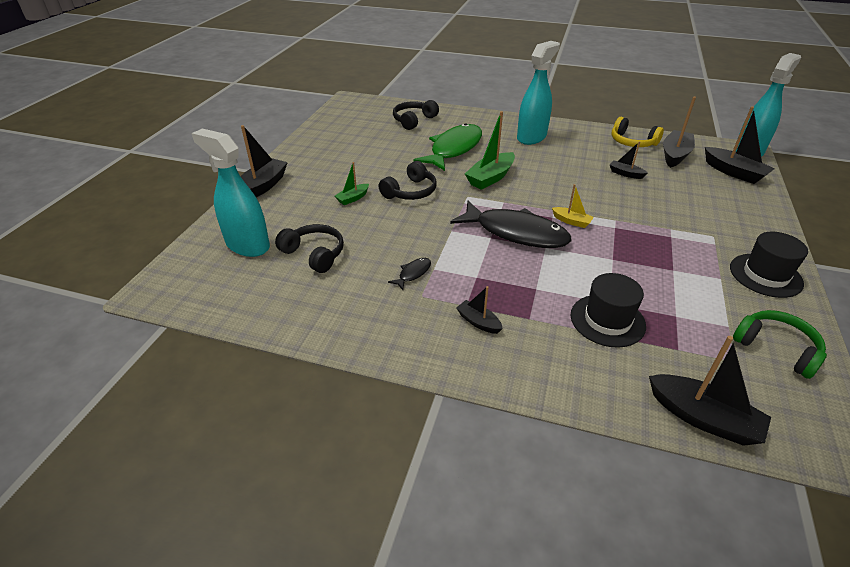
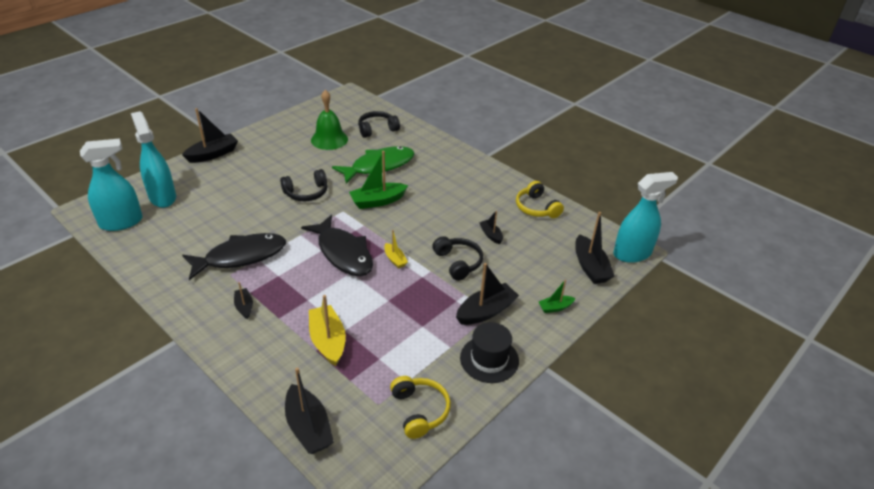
camera: 25 degrees right, 0 degrees up
black headphones [275,224,344,273] -> black headphones moved to [432,236,483,281]
green boat [335,162,369,205] -> green boat moved to [539,279,576,313]
black fish [388,258,431,290] -> black fish [182,233,286,280], size x2.46
turquoise spray bottle [517,41,560,145] -> turquoise spray bottle moved to [80,138,142,231]
black hat [571,273,646,348] -> yellow boat [309,295,346,366]
black boat [663,97,696,168] -> black boat moved to [456,263,519,325]
green headphones [733,310,827,379] -> yellow headphones [390,376,451,439]
none -> green bell [311,90,348,150]

